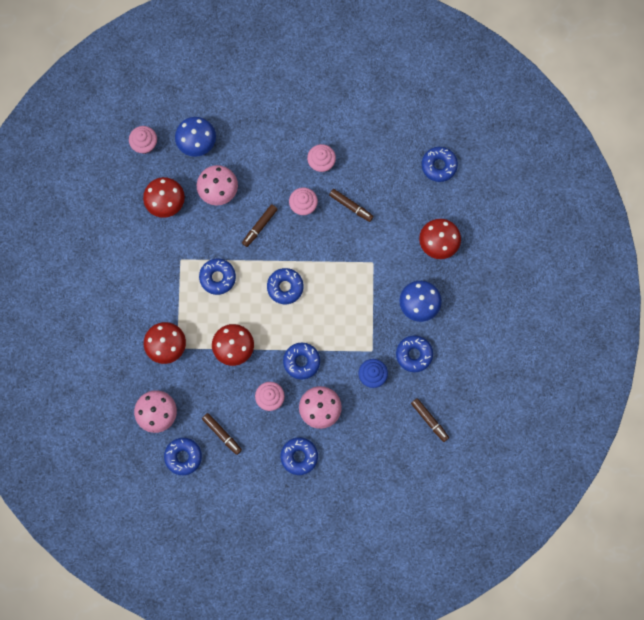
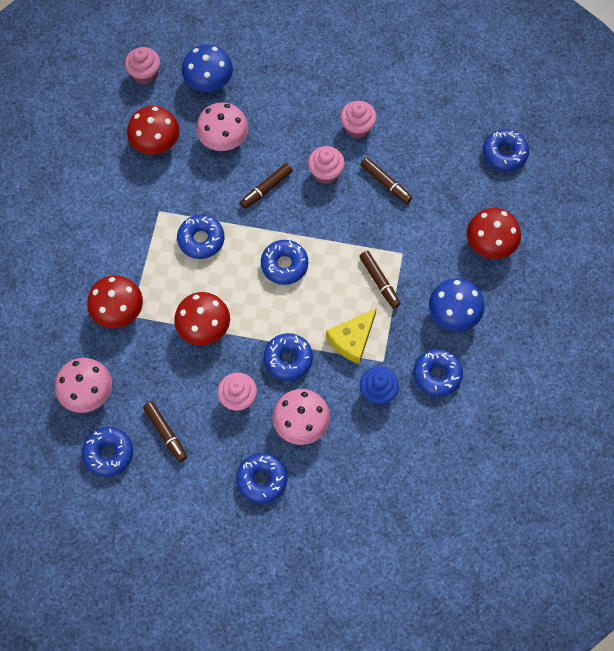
camera: 10 degrees right, 10 degrees down
brown marker [411,398,449,442] -> brown marker moved to [359,251,401,309]
none -> yellow cheese [326,309,376,364]

